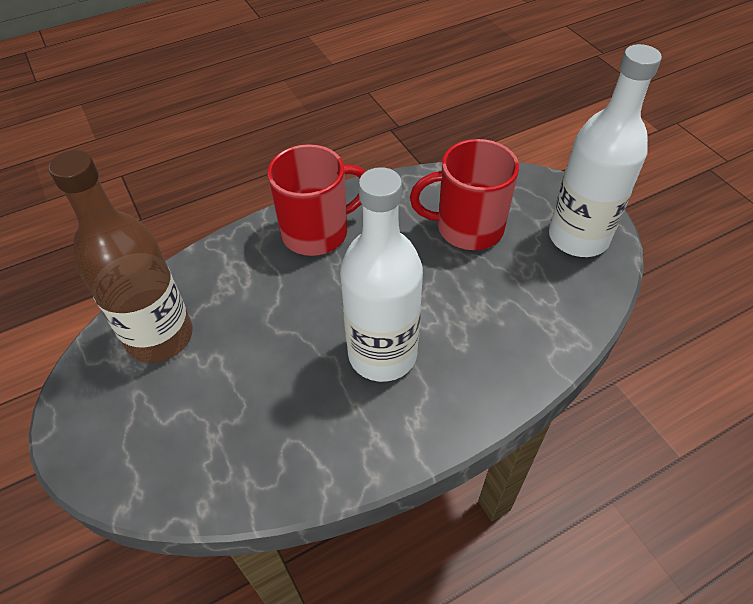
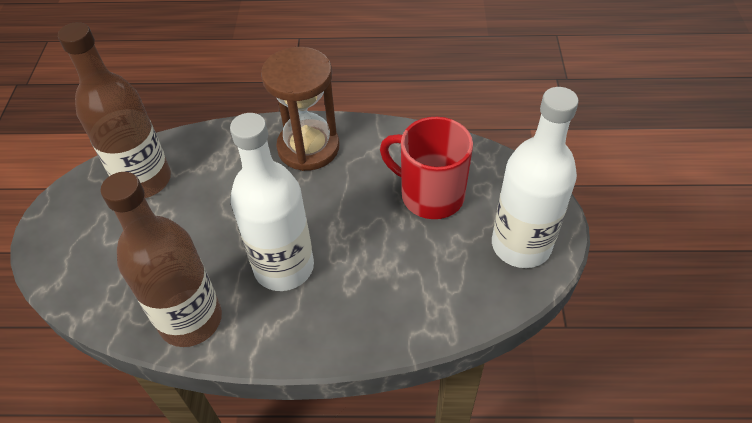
camera: 30 degrees right, 0 degrees up
red mug [268,144,366,256] -> brown hourglass [261,47,339,171]
none -> brown bottle [100,172,222,347]

